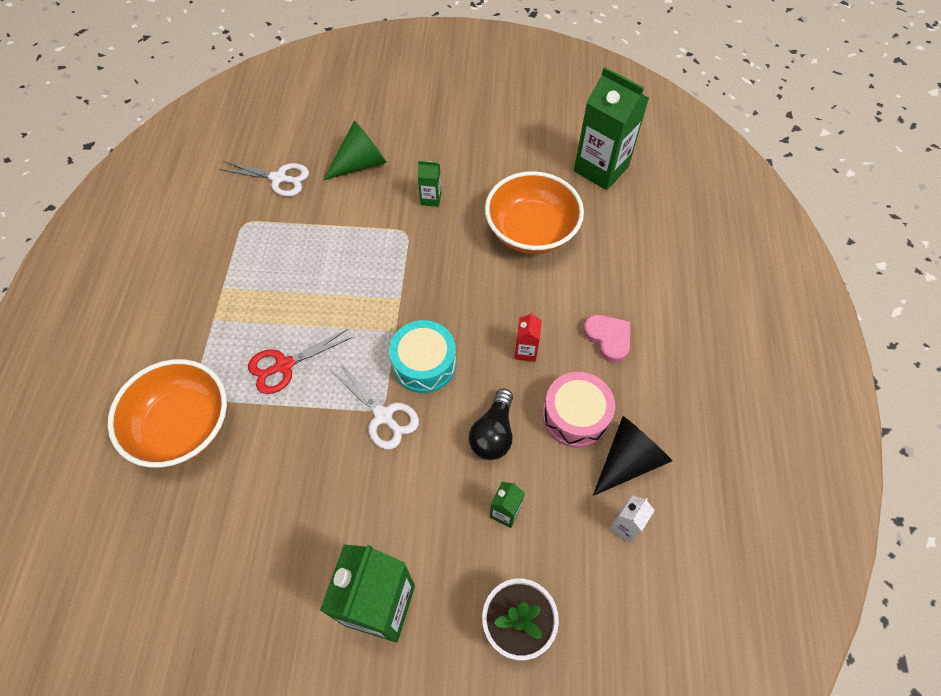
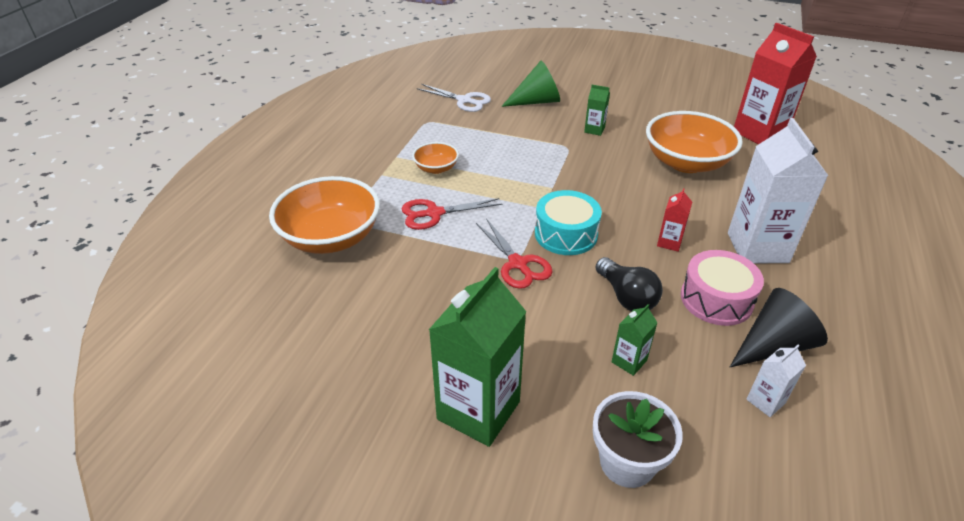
camera: 15 degrees right, 20 degrees down
white scissors [332,364,419,449] -> red scissors [476,218,553,289]
black light bulb [469,389,513,460] -> black light bulb turned 60 degrees counterclockwise [595,257,663,311]
green carton [574,67,649,190] -> red carton [734,23,817,144]
pink heart [583,315,630,363] -> white carton [728,118,829,263]
none -> orange bowl [412,142,459,174]

